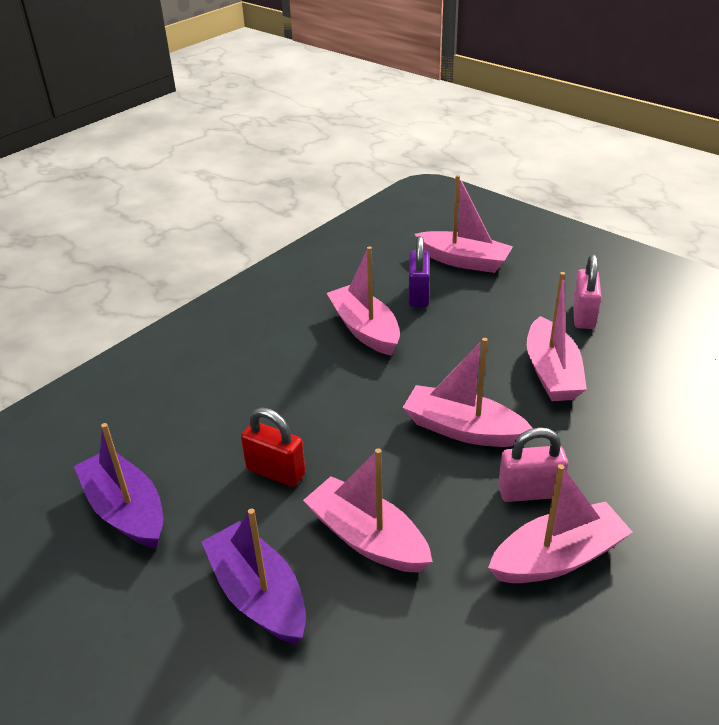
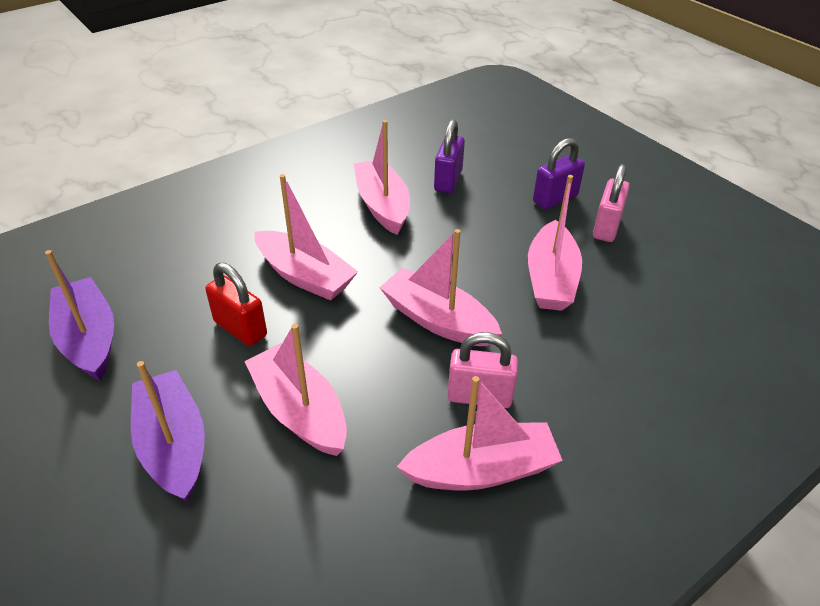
camera: 10 degrees right, 5 degrees up
pink boat [415,175,513,273] -> pink boat moved to [255,174,358,301]
none -> purple padlock [533,138,585,209]

